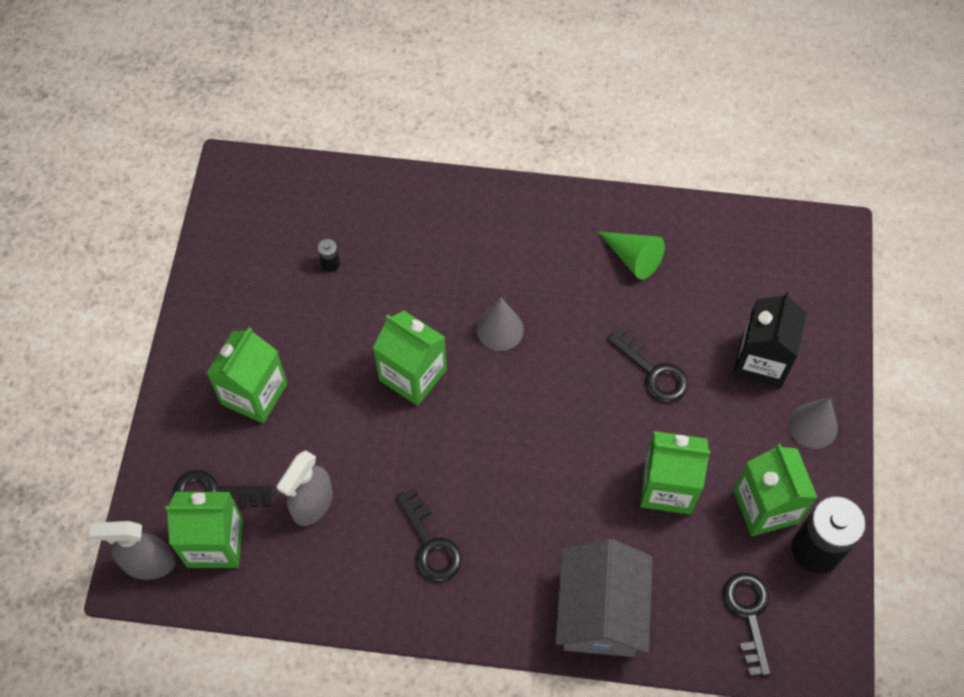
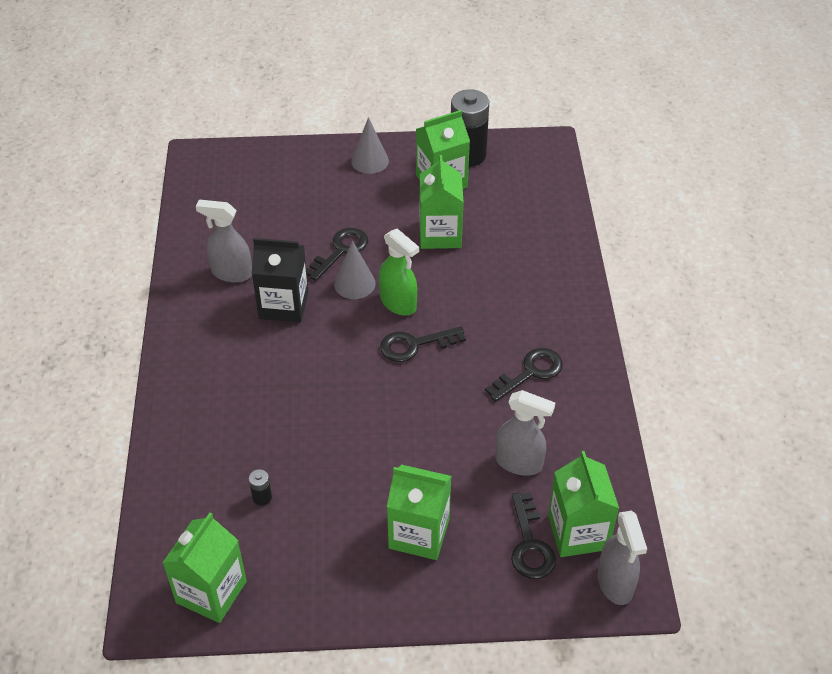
camera: 100 degrees left, 15 degrees down
green carton [373,311,447,406] -> green carton moved to [162,513,247,623]
grey cone [476,297,524,351] -> grey cone moved to [334,240,376,299]
grey house [556,539,653,657] -> none
green cone [598,231,665,280] -> grey spray bottle [196,200,252,283]
black key [723,573,771,677] -> black key moved to [380,326,466,362]
black carton [733,292,807,388] -> black carton moved to [252,238,309,323]
none -> green spray bottle [379,229,419,315]

